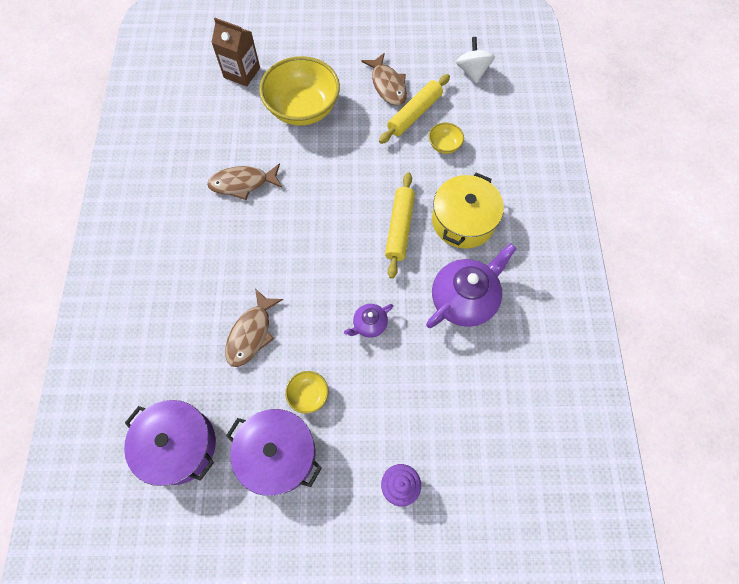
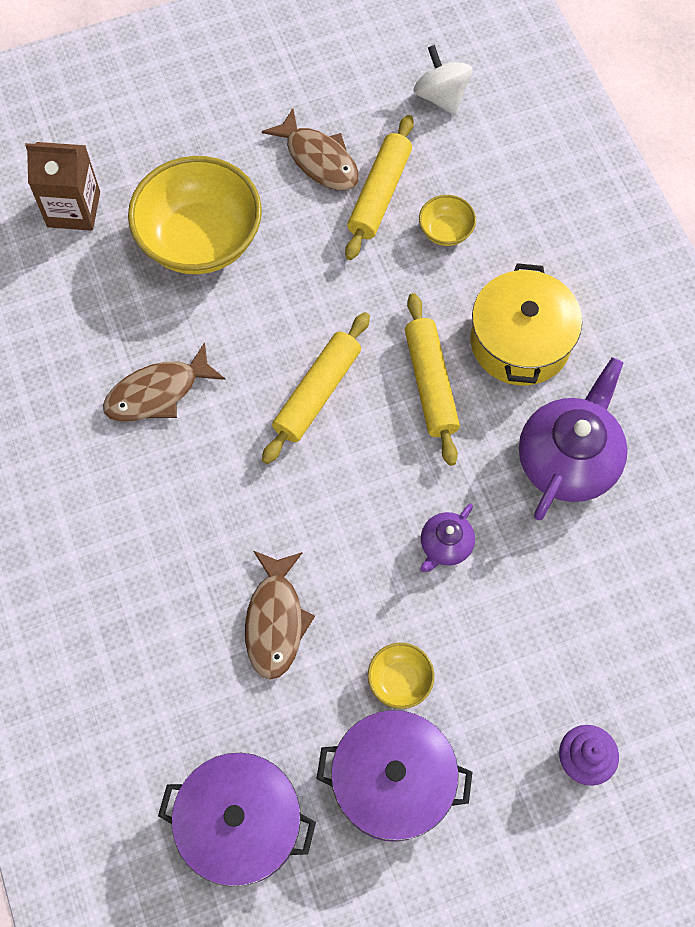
camera: 20 degrees left, 0 degrees up
none -> yellow rolling pin [262,312,370,464]

